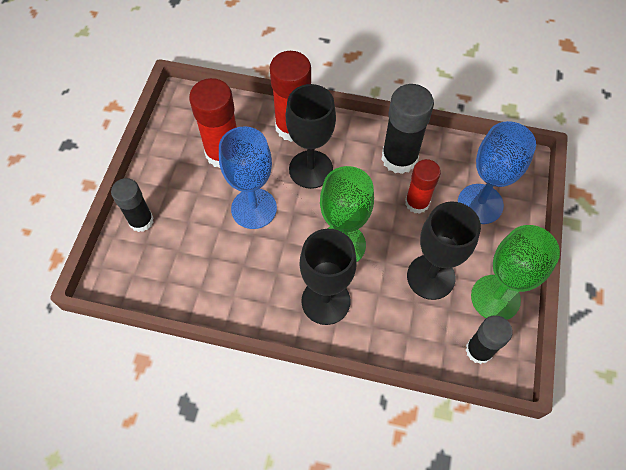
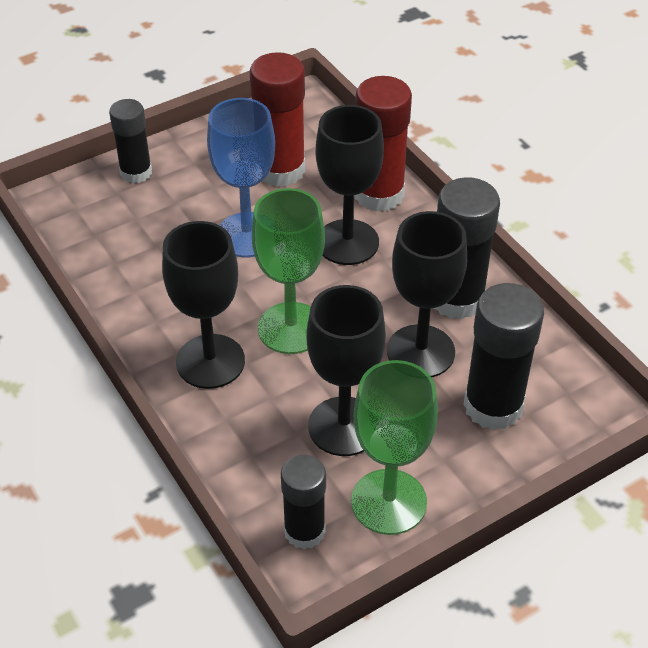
camera: 45 degrees right, 15 degrees down
red glue stick [405,159,441,214] -> black goblet [387,211,467,377]
blue goblet [458,121,536,224] -> black glue stick [463,283,544,430]

